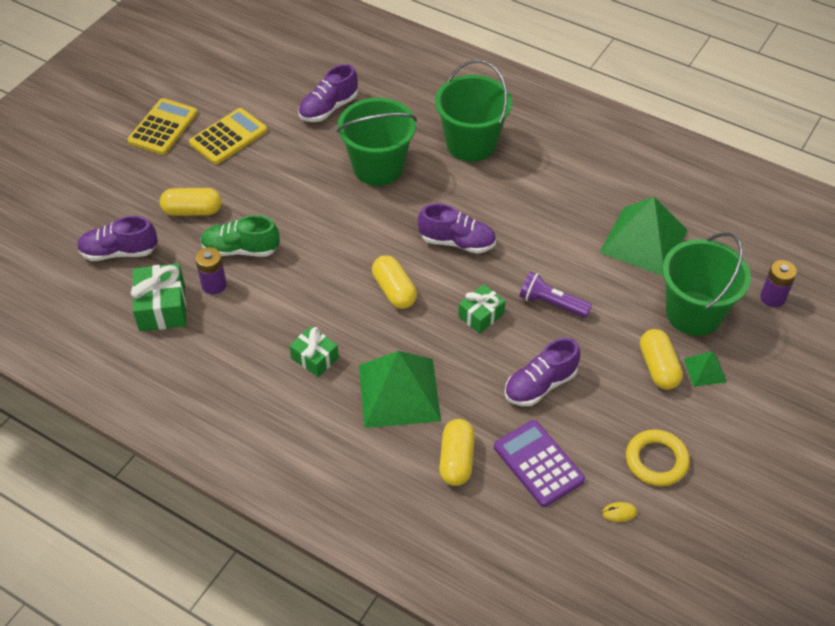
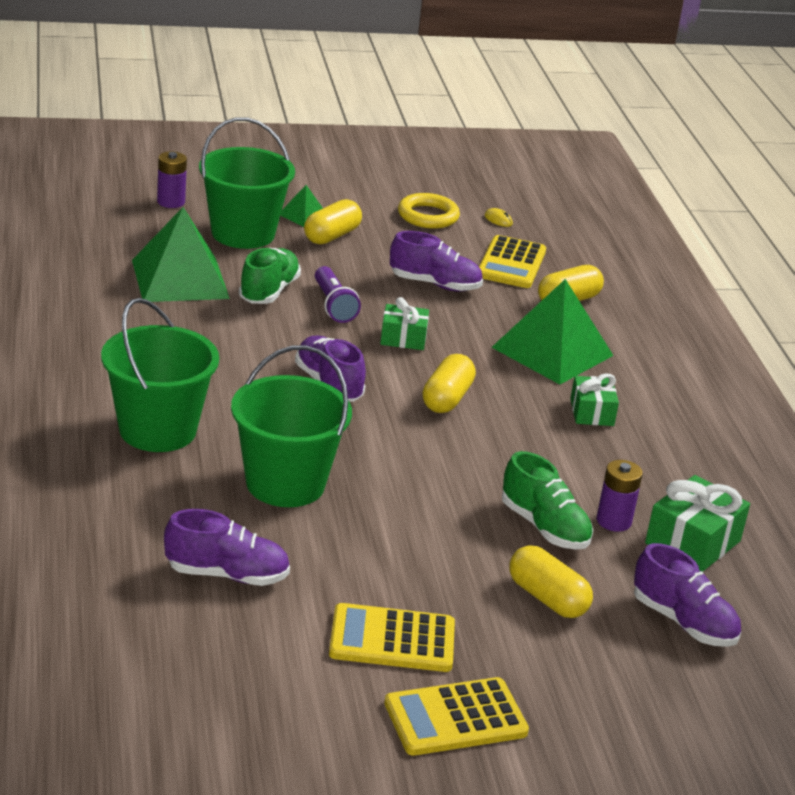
camera: 135 degrees left, 20 degrees down
purple calculator [494,420,585,507] -> yellow calculator [479,235,546,288]
none -> green shoe [239,248,301,304]

